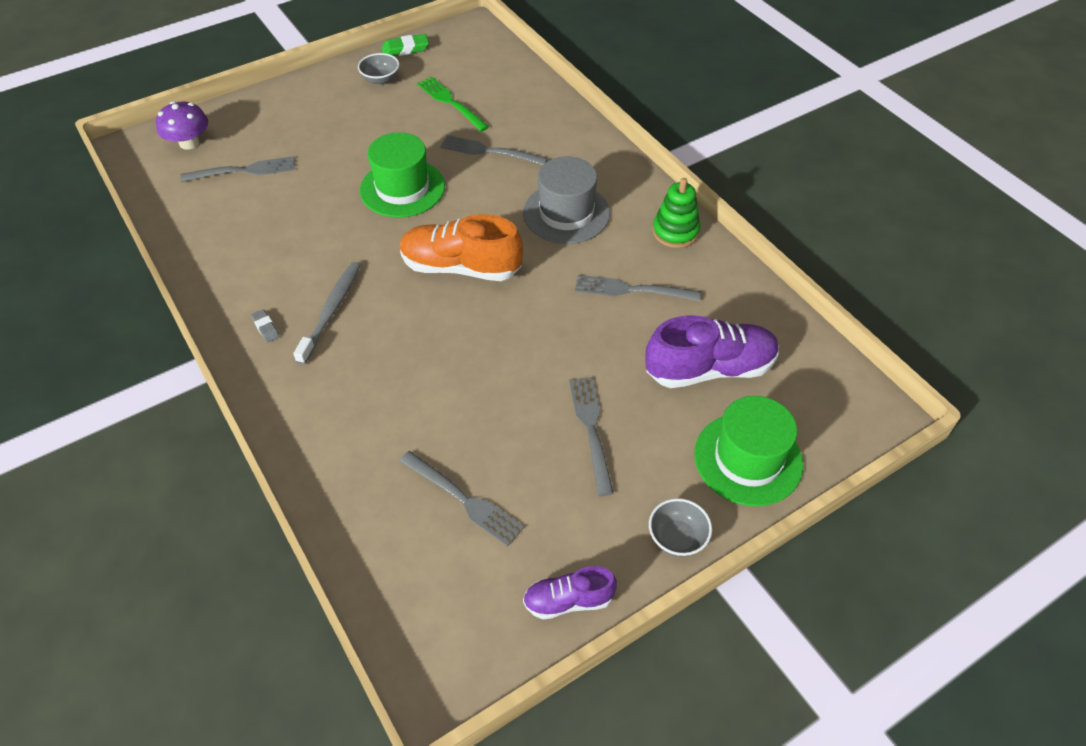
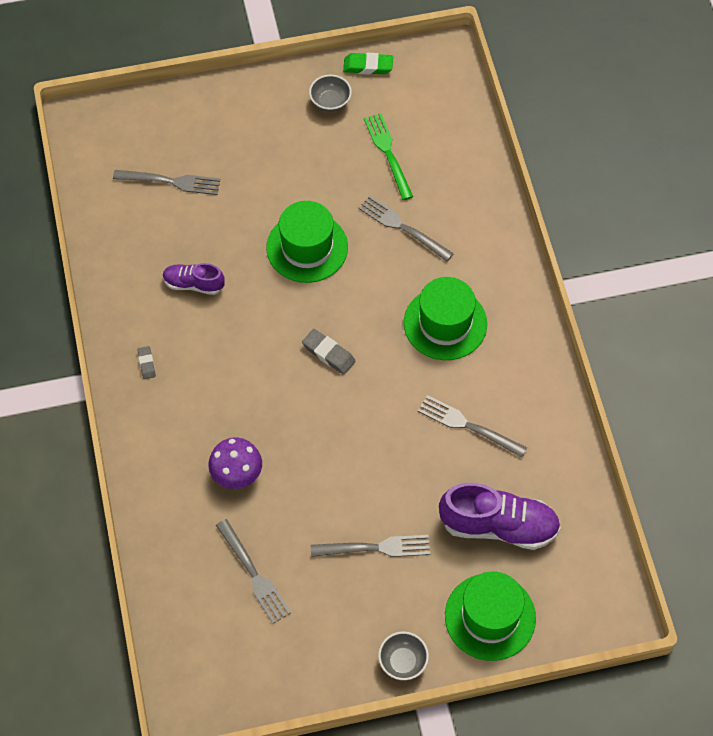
camera: 20 degrees right, 10 degrees up
purple mushroom [156,101,208,150] -> purple mushroom moved to [208,438,262,489]
grey toothbrush [293,262,361,365] -> none
orange shoe [400,214,523,281] -> grey eraser [302,329,356,375]
grey hat [523,157,610,244] -> green hat [404,277,487,360]
purple shoe [523,566,617,619] -> purple shoe moved to [163,263,225,295]
grey fork [569,377,614,496] -> grey fork turned 75 degrees clockwise [311,535,430,557]
green stacking toy [652,178,700,248] -> none

